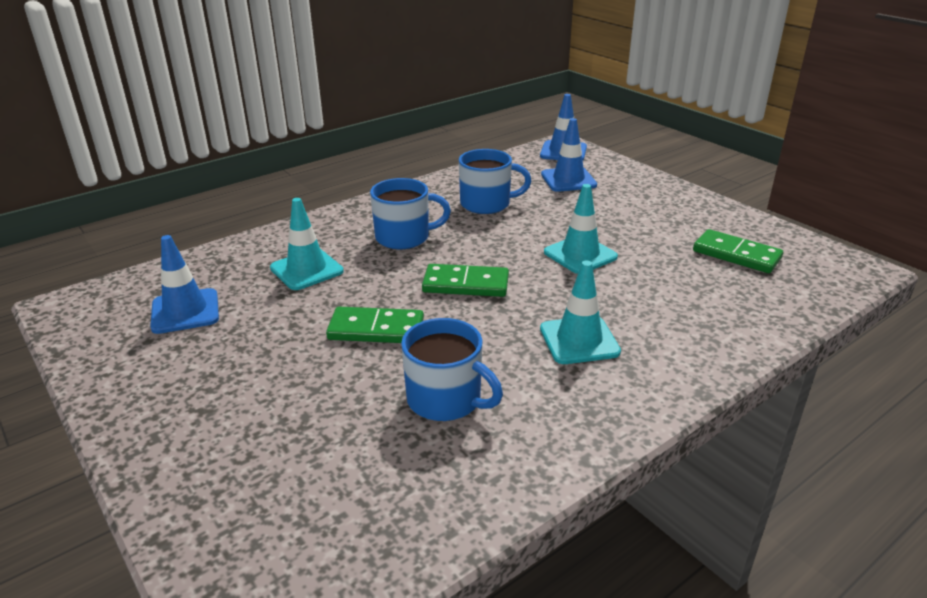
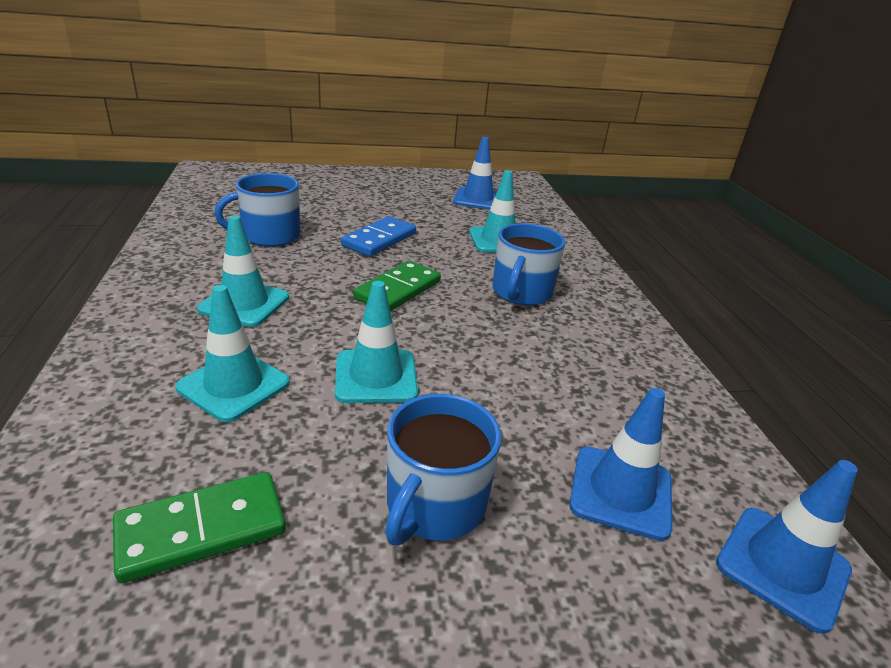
camera: 115 degrees right, 0 degrees up
green domino [326,307,424,343] -> blue domino [341,216,416,257]
blue mug [459,149,531,214] -> blue mug moved to [385,394,501,545]
none -> turquoise traffic cone [175,285,290,422]

